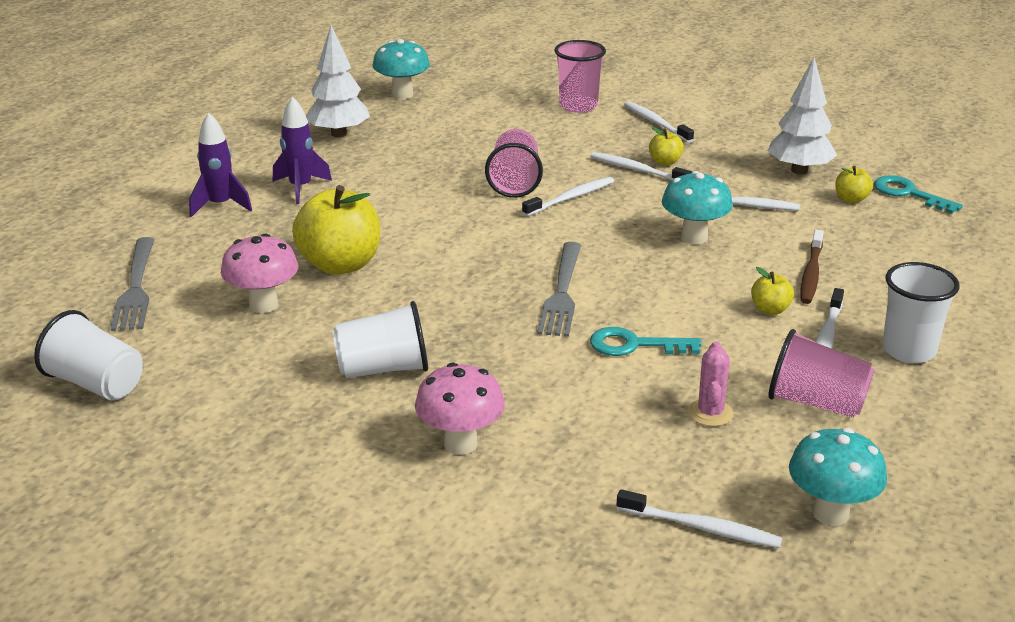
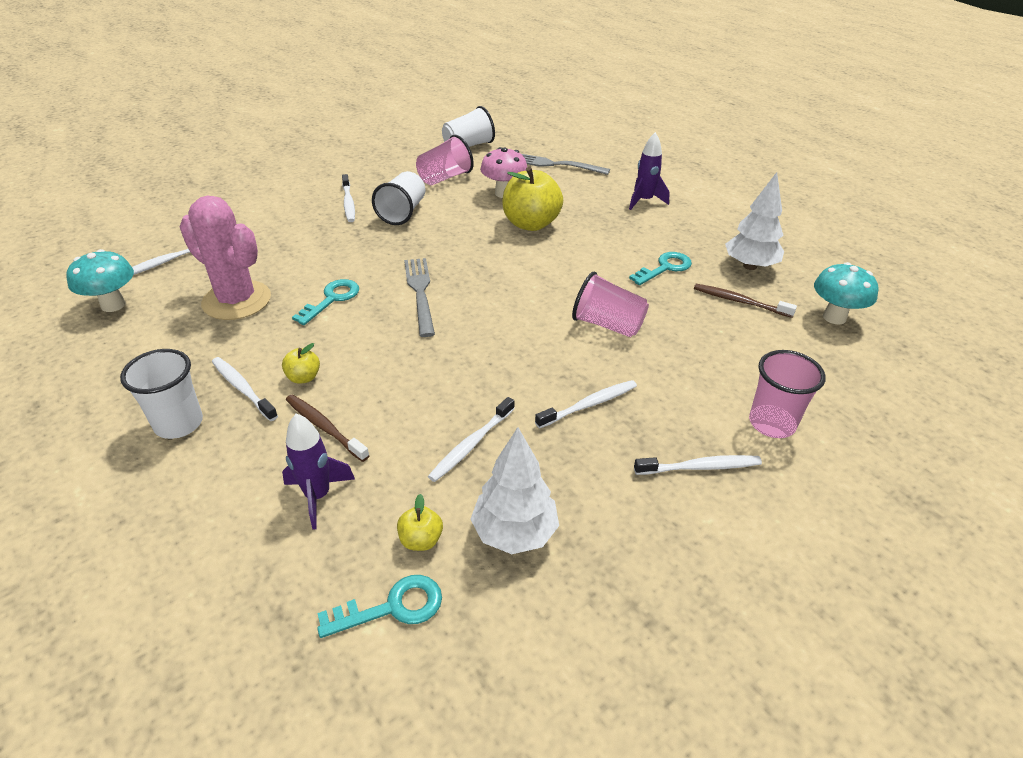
camera: 115 degrees right, 10 degrees up
purple rocket [273,96,332,204] -> purple rocket moved to [282,413,355,530]
pink mushroom [415,363,505,455] -> none
white toothbrush [522,177,614,216] -> white toothbrush moved to [342,174,355,222]
grey fork [537,242,581,337] -> grey fork turned 45 degrees clockwise [404,258,435,337]
yellow apple [649,127,684,166] -> none
turquoise mushroom [662,171,733,244] -> none
pink cactus [688,342,734,426] -> pink cactus [180,195,271,320], size x2.15
pink cup [768,329,875,418] -> pink cup moved to [416,135,474,185]
none -> turquoise key [629,252,692,285]
none -> brown toothbrush [694,284,797,318]

